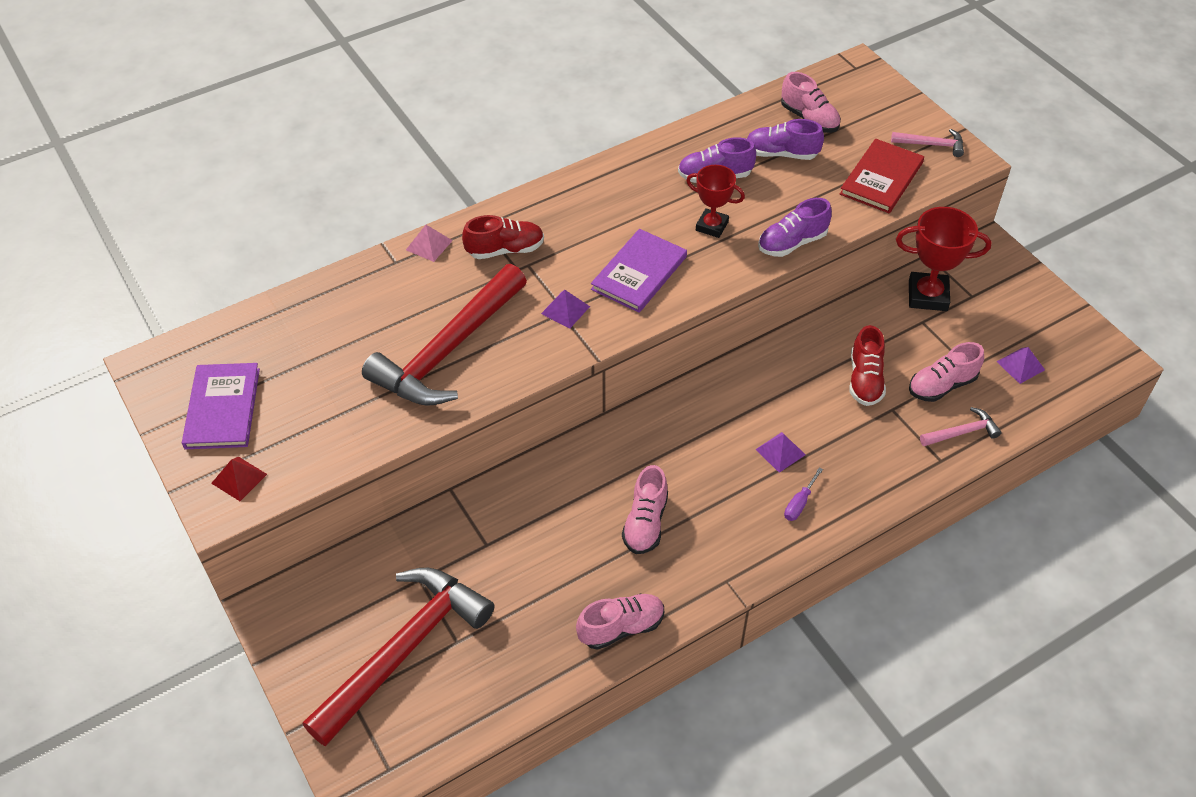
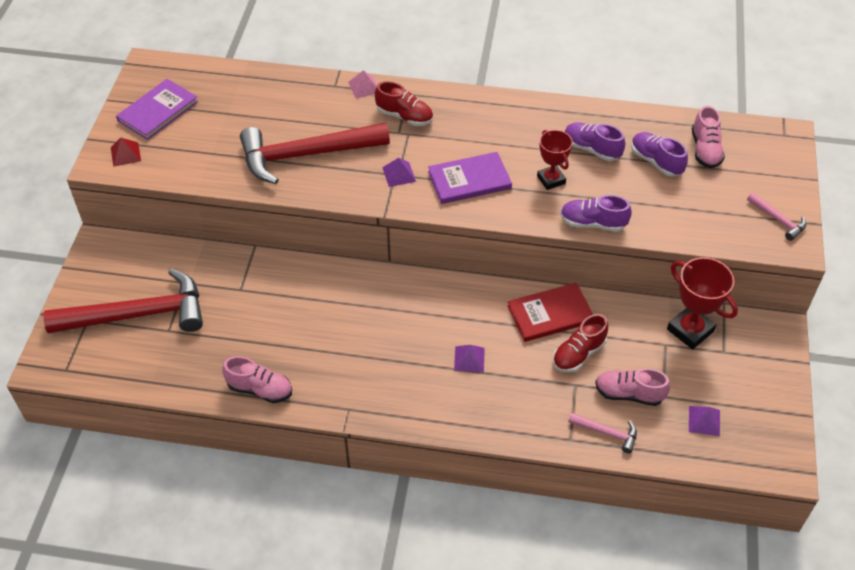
camera: 40 degrees right, 0 degrees up
pink shoe [622,465,668,554] -> none
purple screwdriver [784,467,823,521] -> none
red book [840,139,924,213] -> red book moved to [507,283,593,342]

